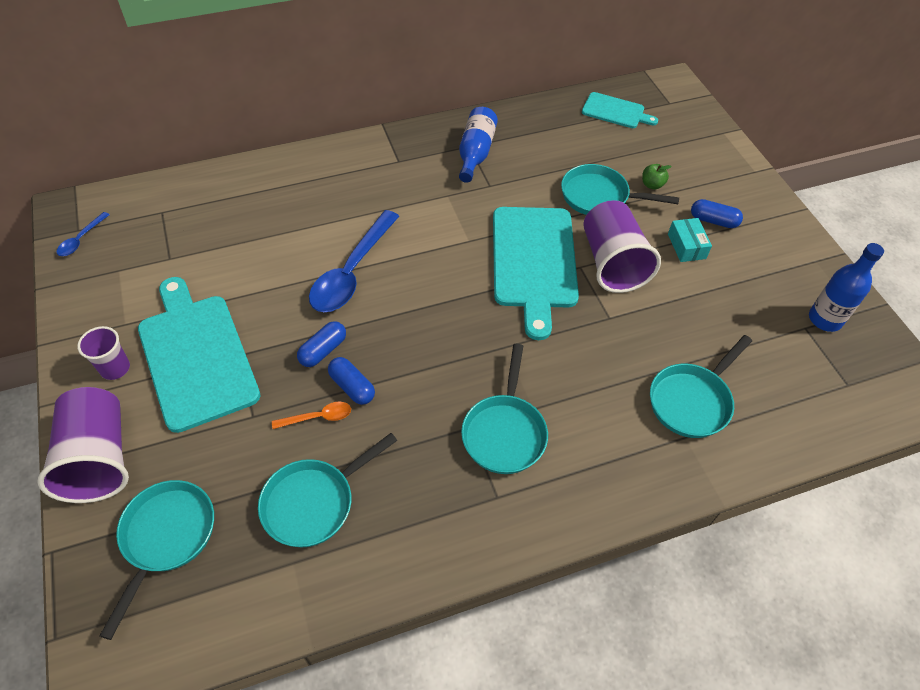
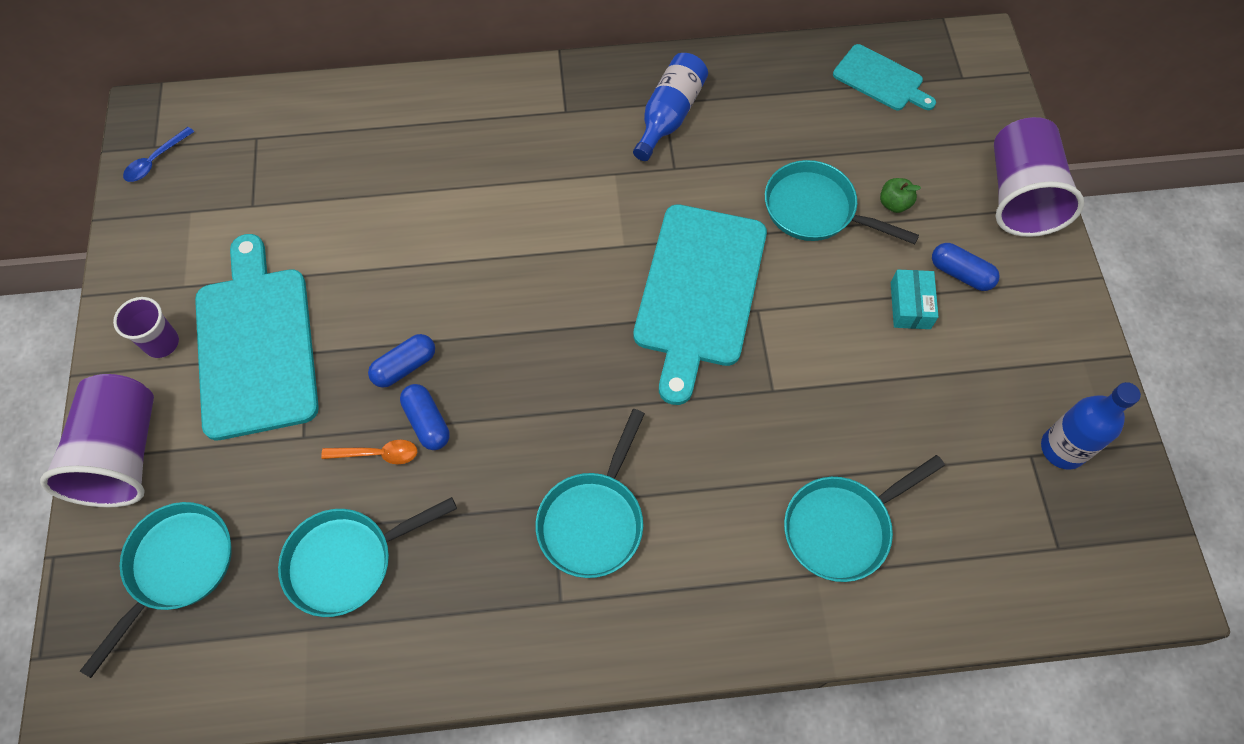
camera: 15 degrees right, 10 degrees up
blue spoon [309,210,399,312] -> none
purple cup [583,200,661,293] -> purple cup moved to [994,117,1084,237]

